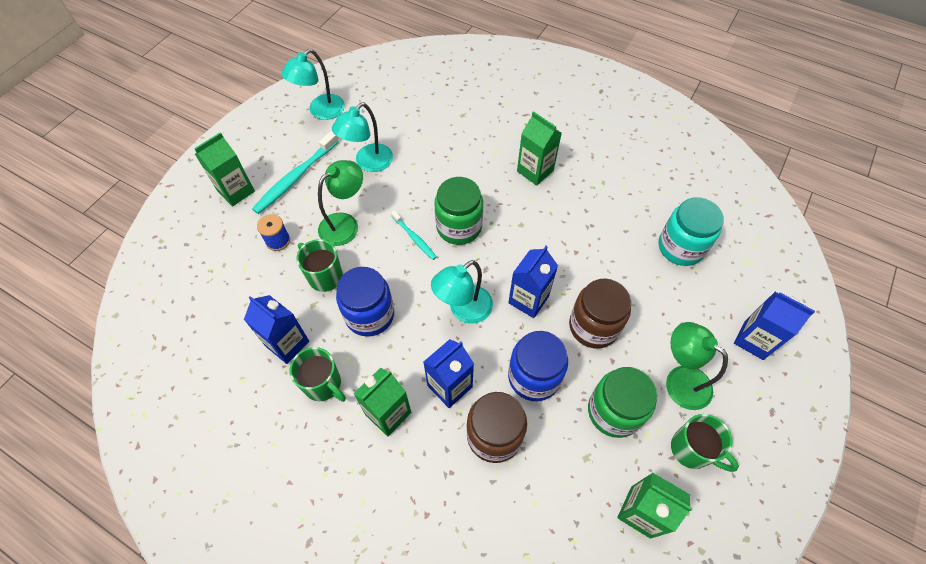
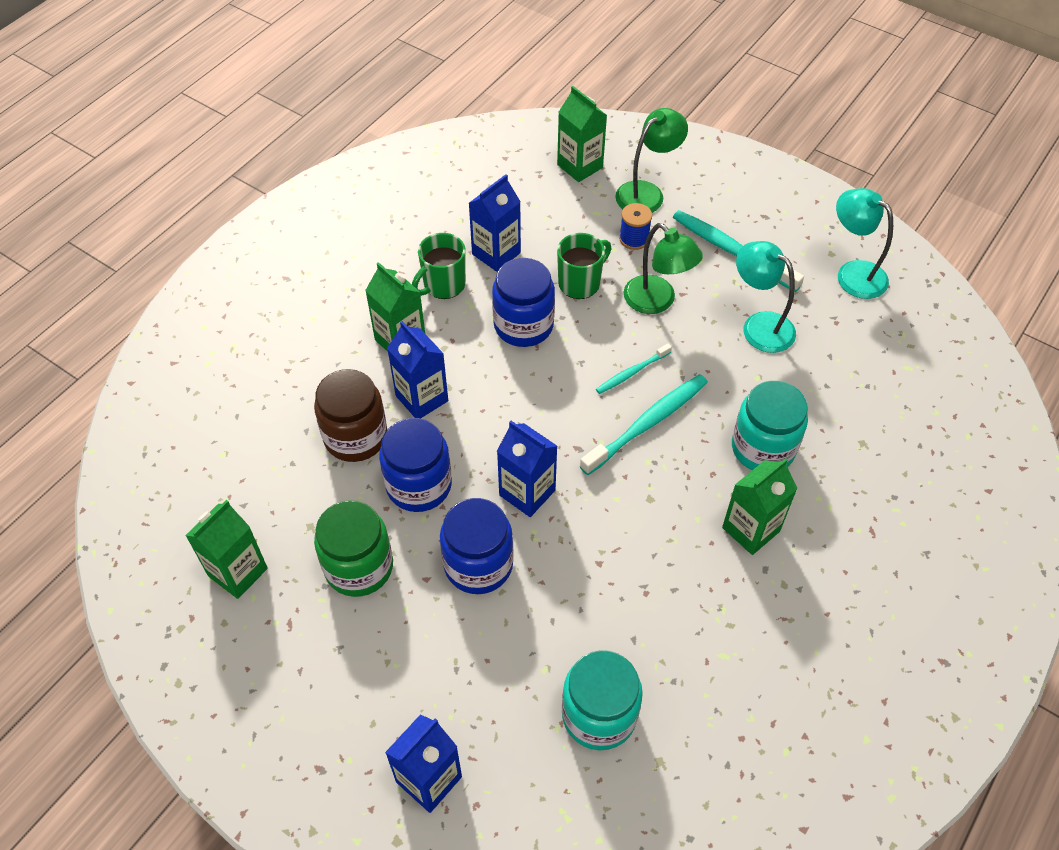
camera: 95 degrees right, 5 degrees down
green carton [194,132,255,206] -> green carton moved to [557,86,607,182]
turquoise lamp [431,260,493,324] -> none
green jar [434,177,483,245] -> turquoise toothbrush [580,374,708,475]
brown jar [569,279,631,349] -> blue jar [440,498,514,594]
green lamp [666,322,728,410] -> green lamp moved to [615,108,688,213]
green mug [671,414,739,472] -> none
none -> turquoise jar [732,381,808,470]

